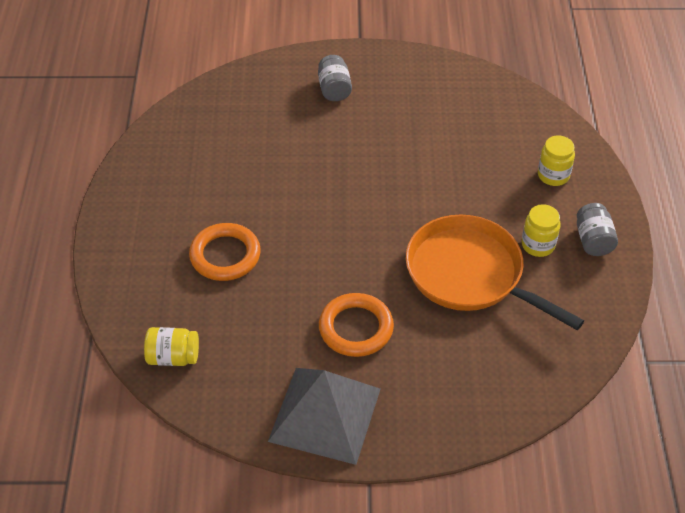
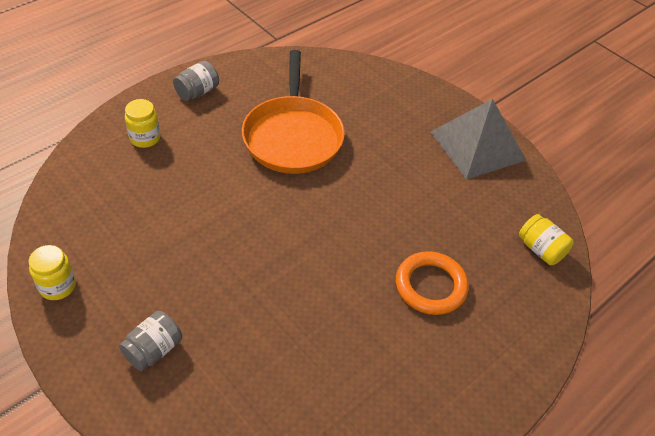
camera: 135 degrees left, 0 degrees up
orange ring [319,293,394,357] -> none
yellow jar [522,204,560,257] -> yellow jar moved to [28,245,76,300]

